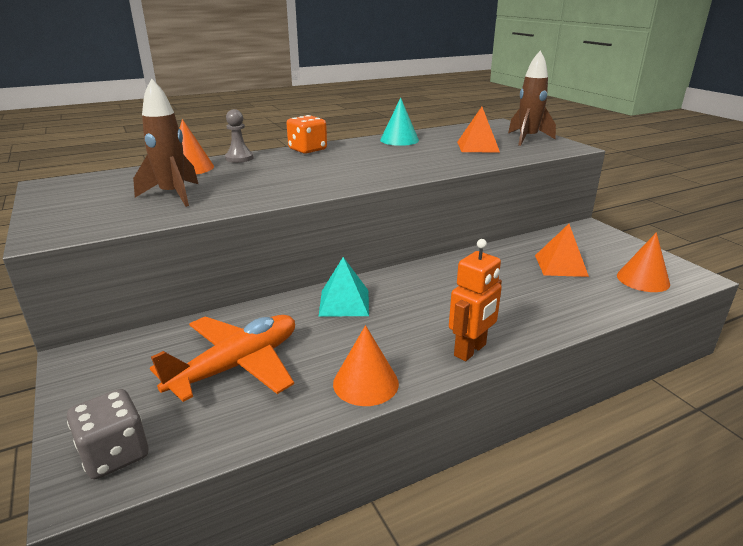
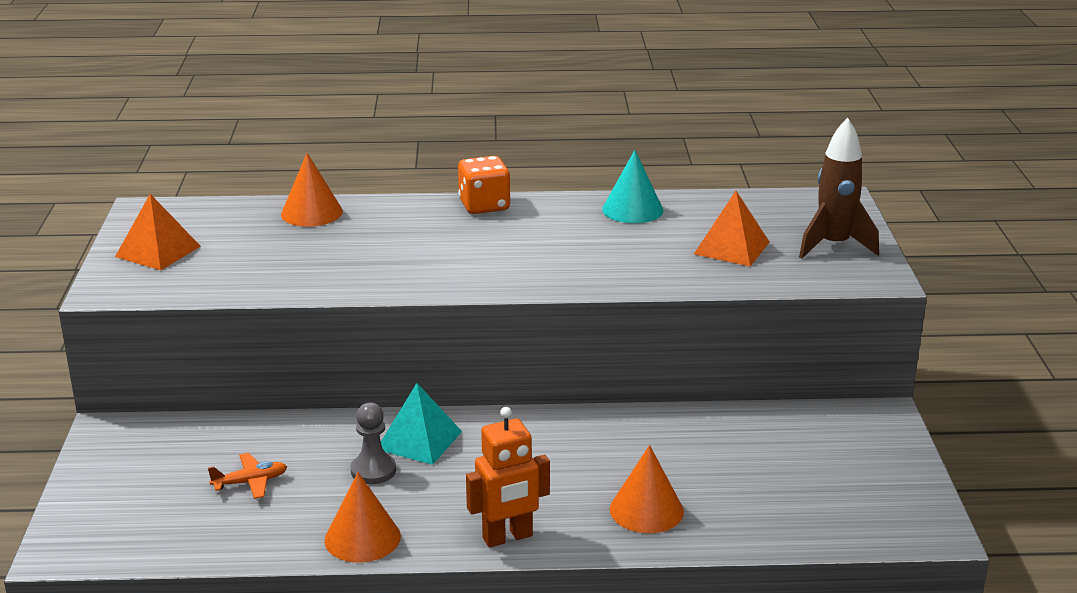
camera: 25 degrees right, 0 degrees up
grey dice [67,389,148,479] -> none
brown rocket [133,78,198,207] -> none
orange plane [150,315,295,402] -> orange plane [208,453,287,499], size x0.44
grey pawn [225,109,254,163] -> grey pawn moved to [350,402,396,484]
orange pyramid [535,224,589,277] -> orange pyramid moved to [115,194,201,270]
orange cone [617,232,670,292] -> orange cone moved to [610,445,684,533]

